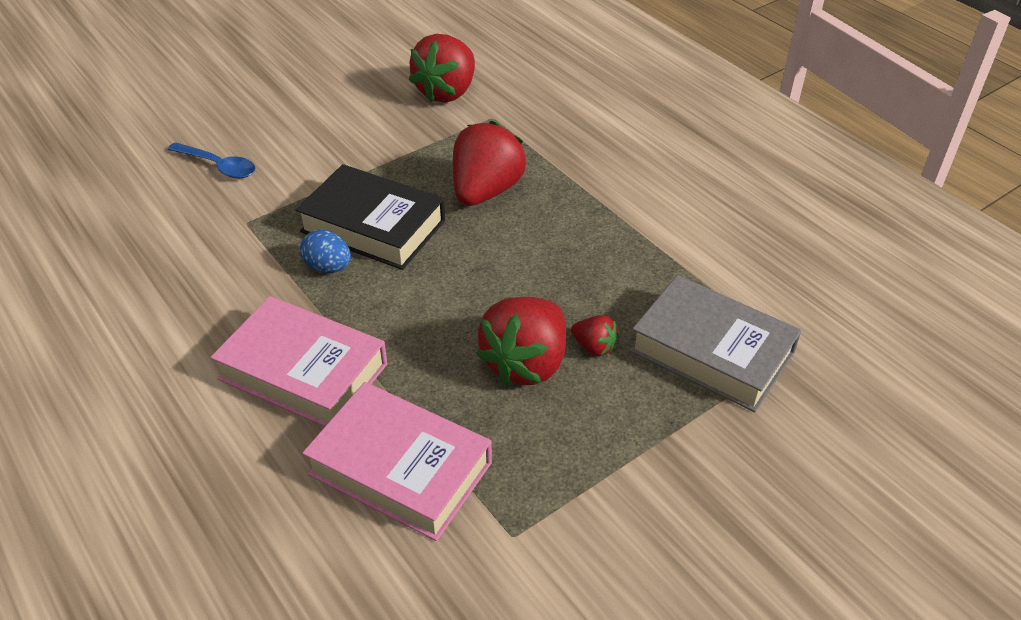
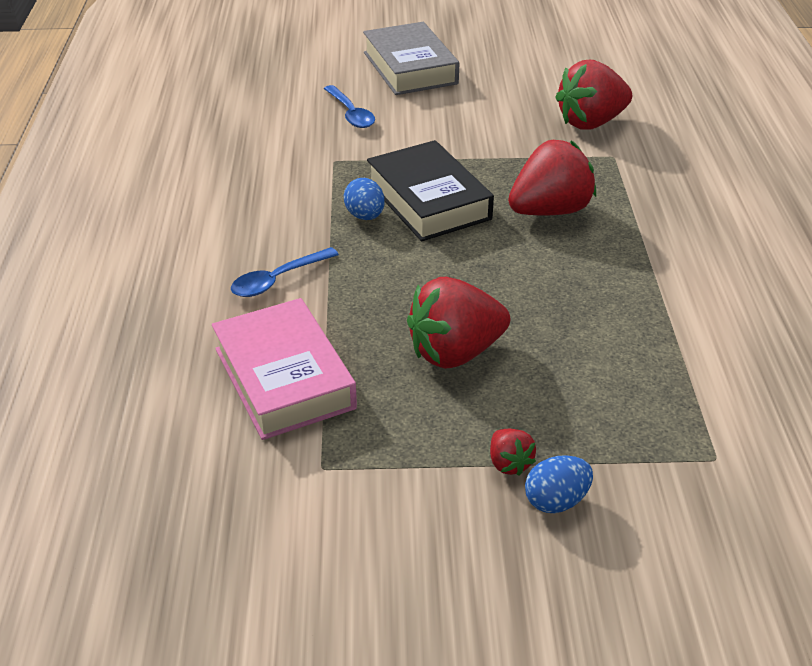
camera: 35 degrees right, 5 degrees down
pink book [210,296,387,427] -> blue spoon [231,247,339,297]
red strawberry [571,315,618,356] -> red strawberry moved to [490,429,536,476]
grey book [630,275,802,412] -> grey book moved to [363,22,459,95]
none -> blue egg [525,455,593,513]

